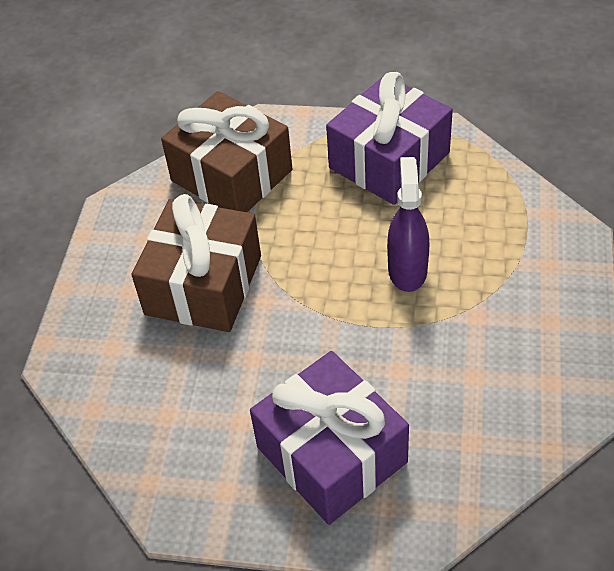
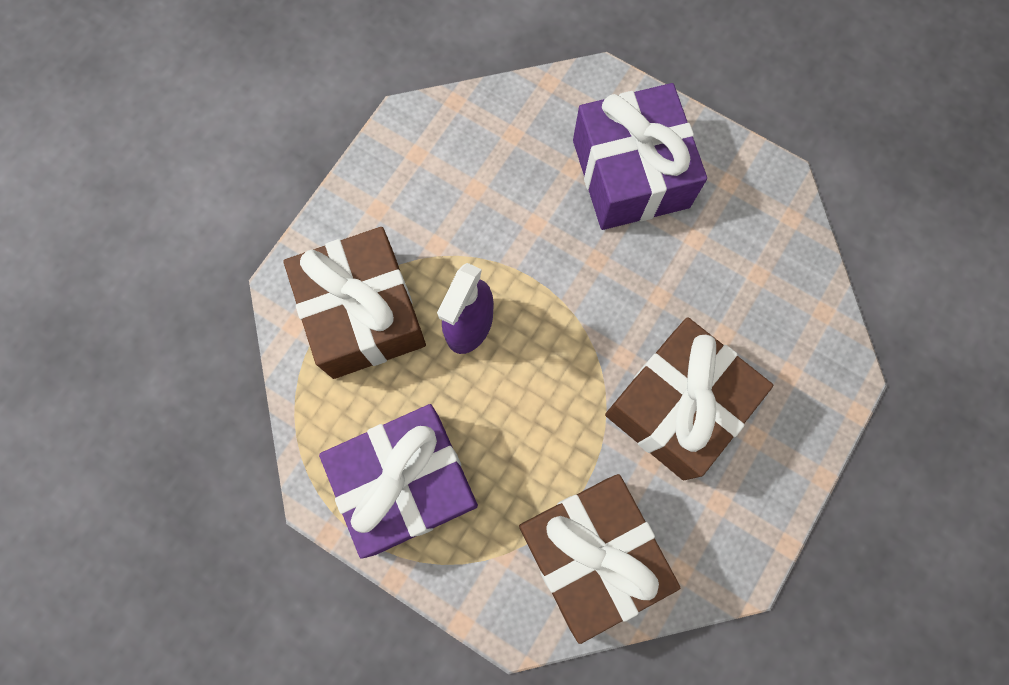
camera: 160 degrees left, 25 degrees up
none -> brown gift [283,227,426,379]

